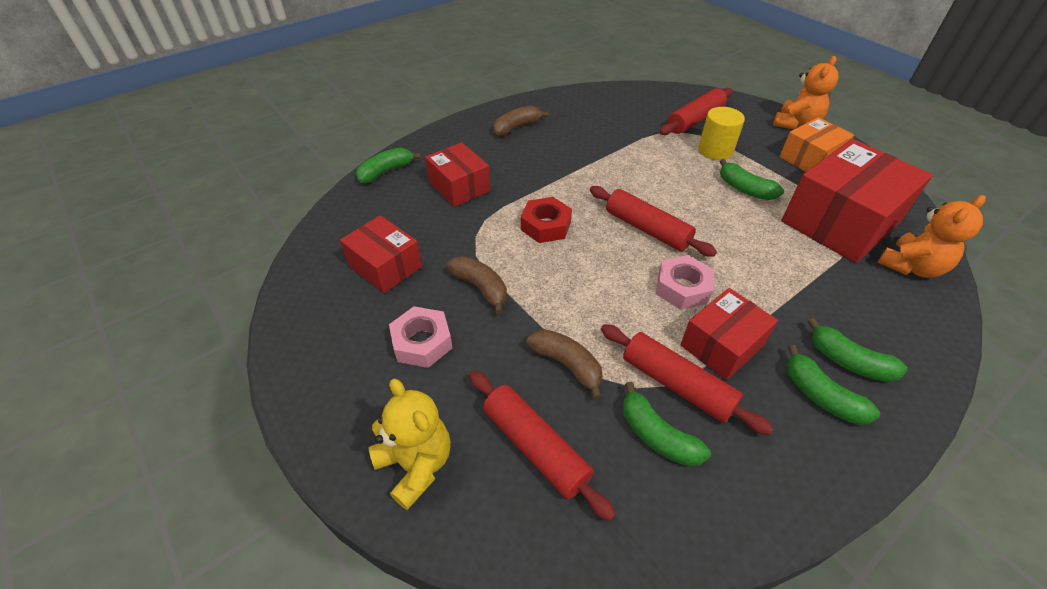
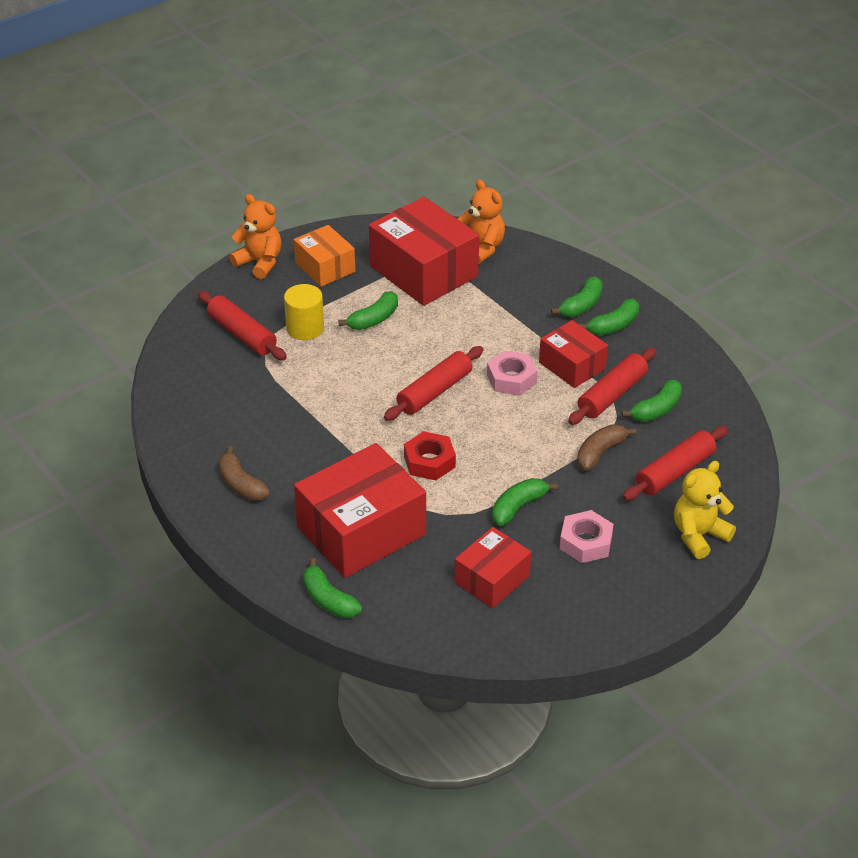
camera: 90 degrees left, 5 degrees down
red box [425,142,490,207] -> red box [294,443,426,578], size x1.75
brown banana [446,256,507,315] -> green banana [492,478,558,526]

